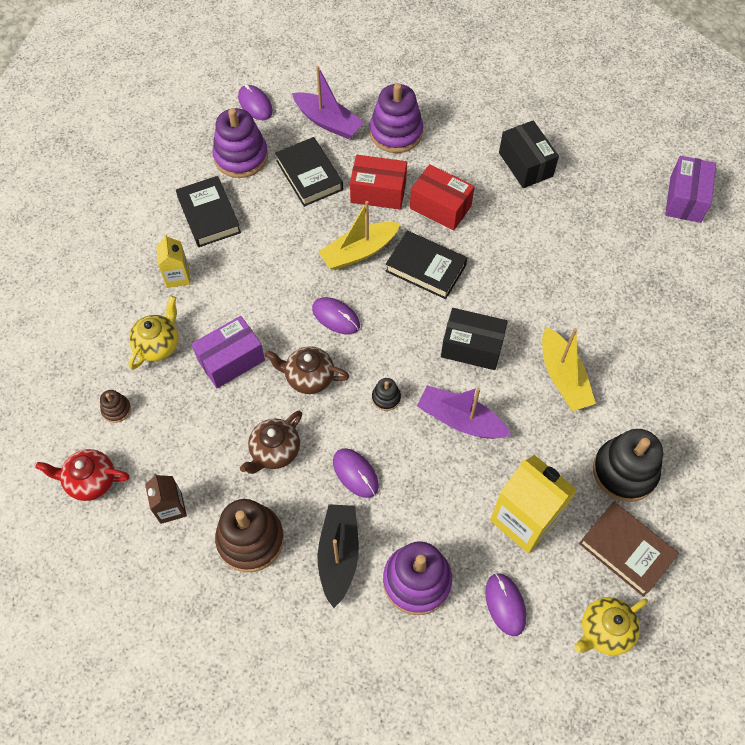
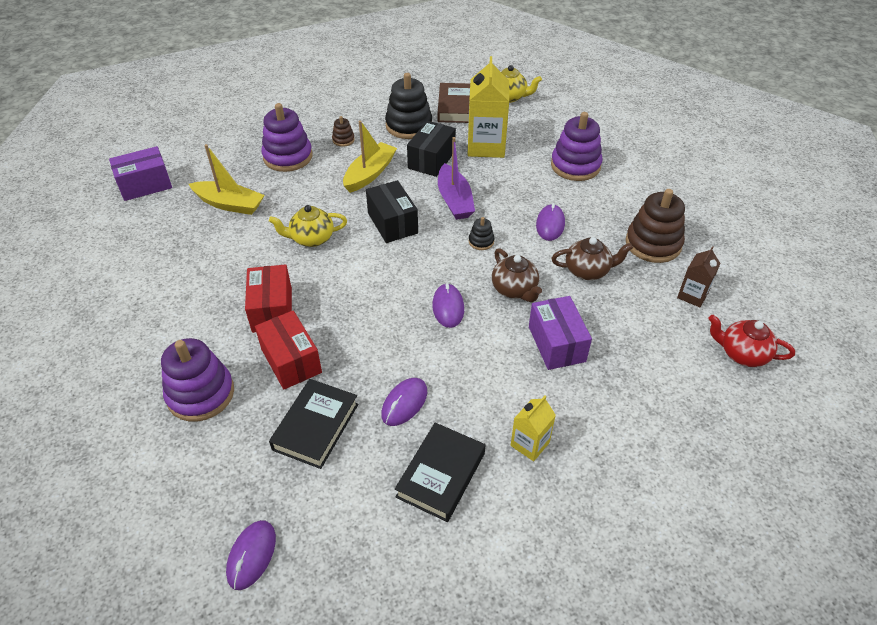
camera: 130 degrees left, 15 degrees down
red teapot [35,449,129,501] -> red teapot turned 150 degrees clockwise [708,315,795,367]
brown stacking toy [100,390,131,423] -> brown stacking toy moved to [332,116,355,147]
yellow teapot [129,296,179,369] -> yellow teapot moved to [269,205,347,247]
purple box [192,316,265,388] -> purple box turned 60 degrees clockwise [529,296,592,370]
purple stacking toy [212,108,268,178] -> purple stacking toy moved to [261,103,312,172]
purple boat [292,66,364,139] -> none
yellow boat [318,201,401,270] -> yellow boat moved to [189,144,265,215]
black boat [318,504,359,608] -> none
black book [385,231,467,299] -> none
purple mouse [485,573,526,636] -> purple mouse moved to [381,378,427,426]
black box [499,120,559,188] -> black box moved to [407,121,456,177]

